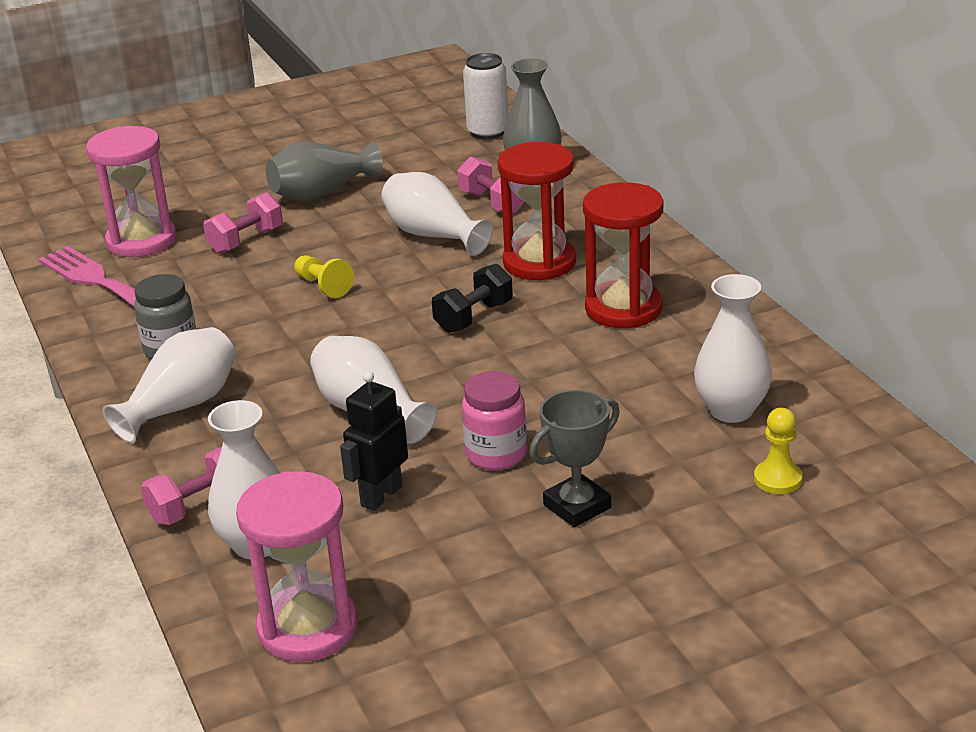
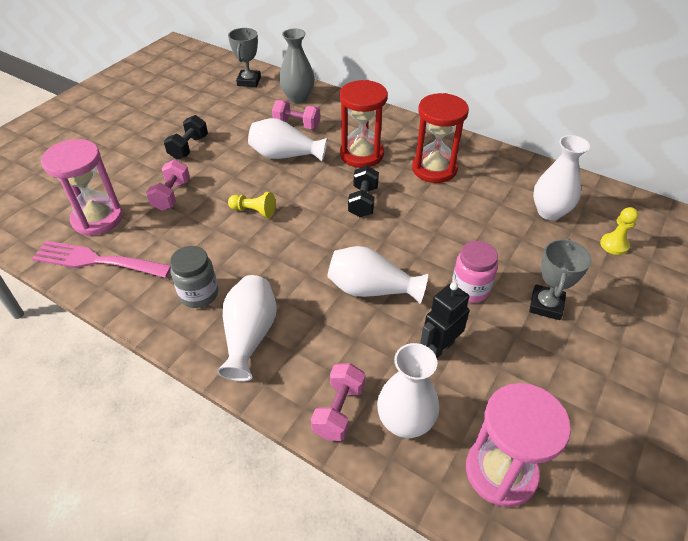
camera: 35 degrees left, 15 degrees up
grey vase [266,141,383,201] -> black dumbbell [164,115,208,160]
black robot [340,371,408,511] -> black robot turned 45 degrees clockwise [420,282,470,358]
white can [463,53,508,139] -> grey trophy [228,28,261,87]

